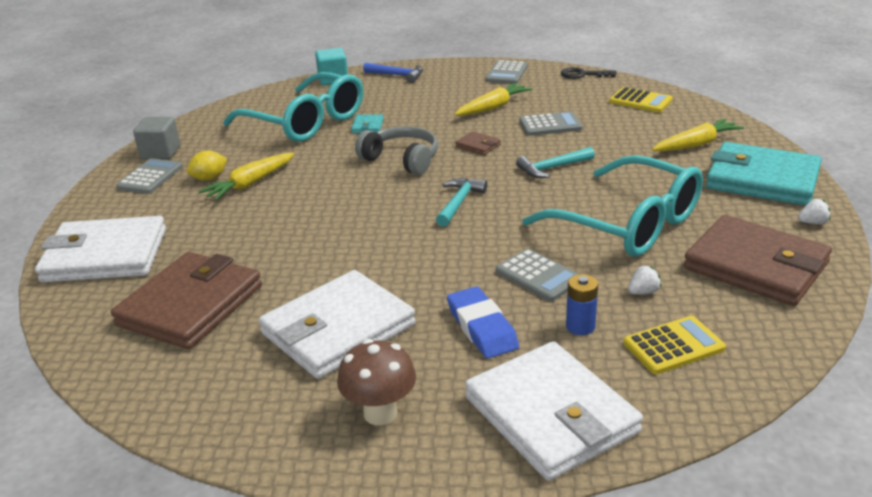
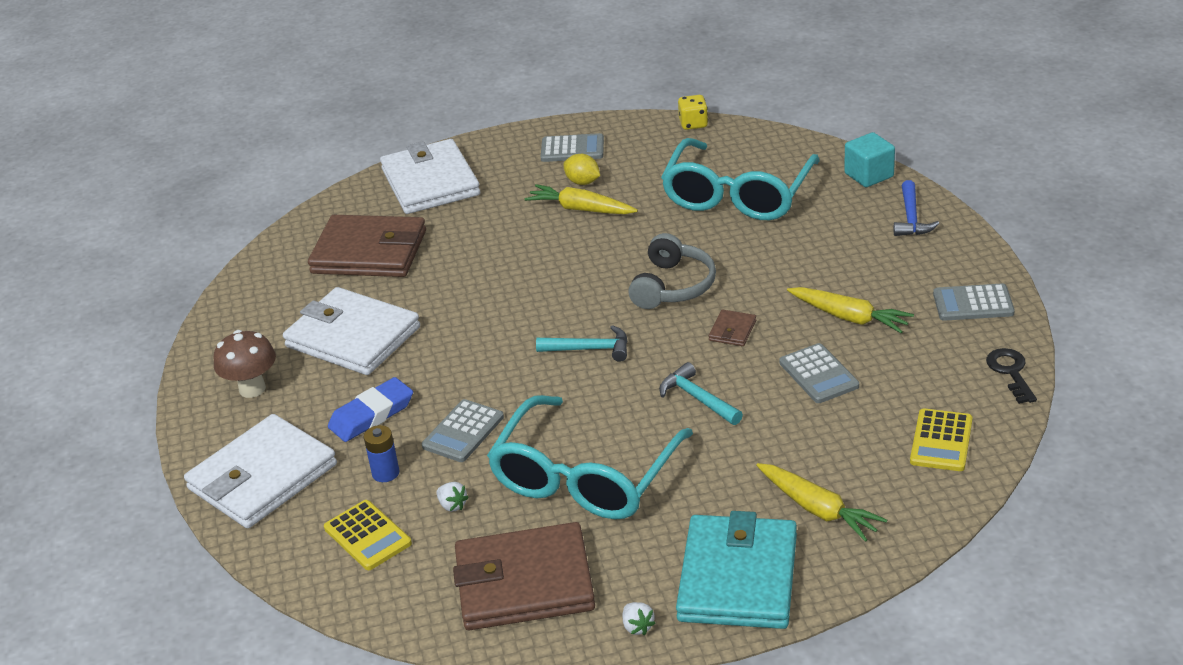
camera: 75 degrees right, 5 degrees up
grey cube [133,117,180,159] -> none
turquoise wallet [351,114,384,134] -> none
brown wallet [684,215,832,306] -> brown wallet turned 60 degrees clockwise [453,522,595,630]
none -> yellow dice [678,95,708,130]

